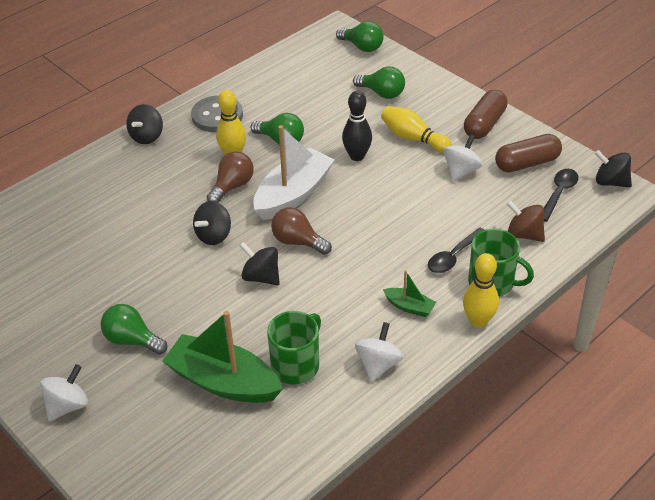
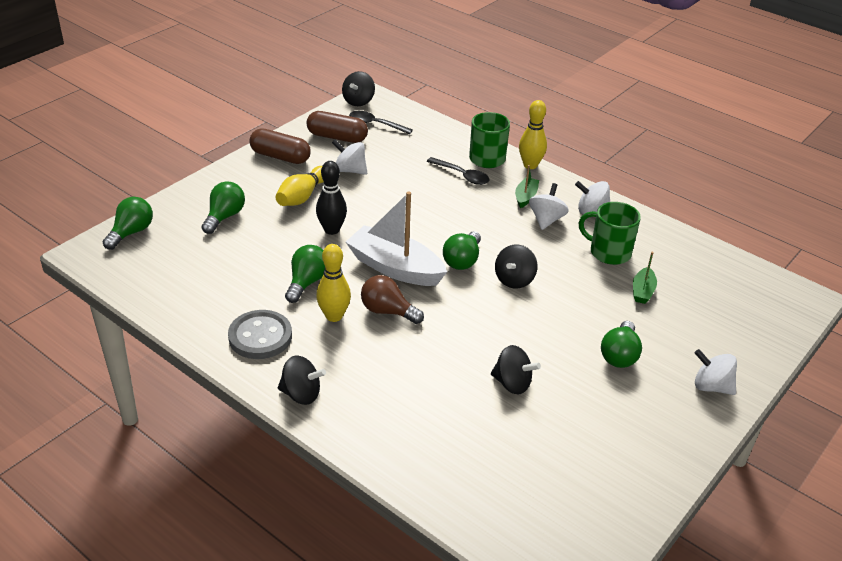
camera: 100 degrees left, 5 degrees down
green boat [162,311,283,403] -> green boat [633,252,657,304], size x0.47
black spinning top [193,201,231,245] -> black spinning top moved to [491,345,541,395]
brown light bulb [271,207,332,255] -> green light bulb [443,231,481,270]
brown capsule [495,134,562,173] -> brown capsule turned 45 degrees counterclockwise [307,111,368,143]
brown spinning top [507,200,545,242] -> none
none -> white spinning top [529,183,569,230]

